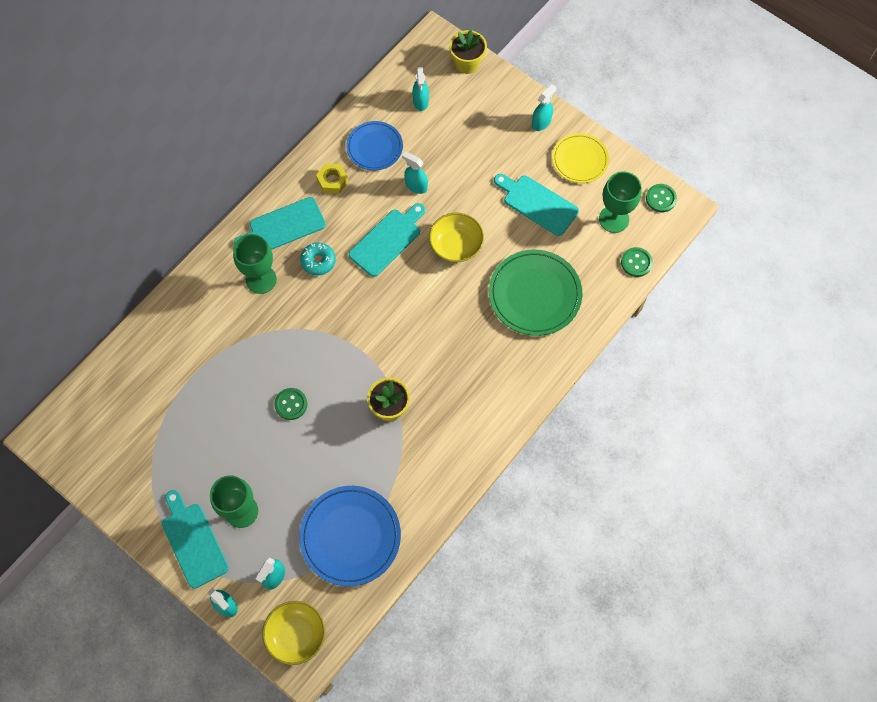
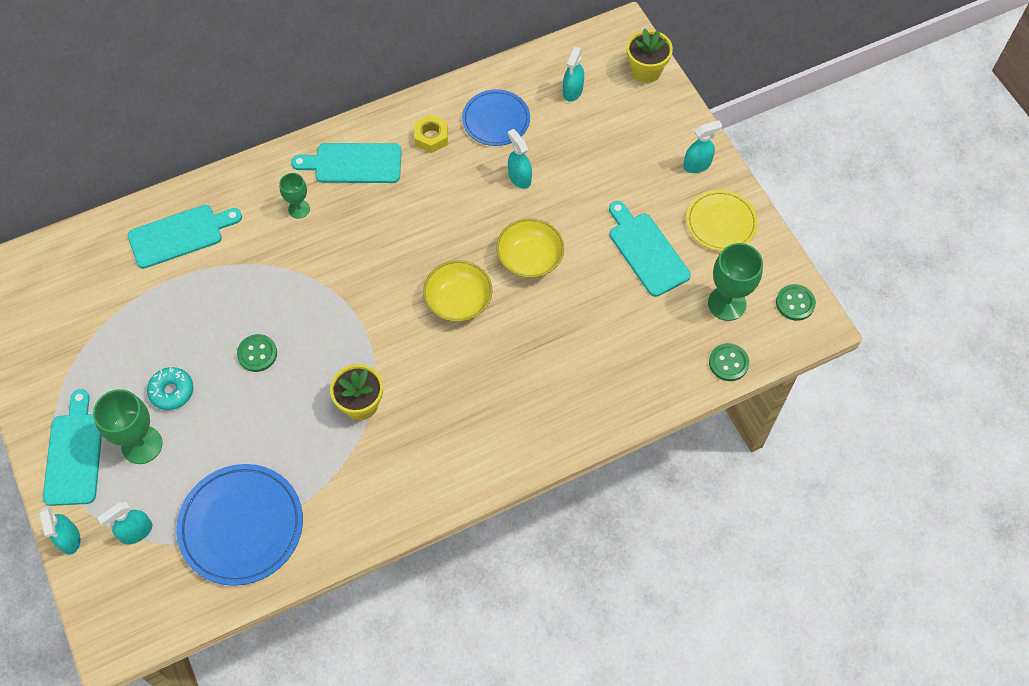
camera: 25 degrees right, 5 degrees down
green goblet [233,234,277,294] -> green goblet [279,173,310,219], size x0.59
yellow bowl [262,601,325,665] -> yellow bowl moved to [423,260,492,322]
turquoise donut [300,242,336,276] -> turquoise donut moved to [147,367,193,410]
turquoise cutting board [349,203,425,277] -> turquoise cutting board moved to [128,205,242,269]
green plate [489,250,582,336] -> none

